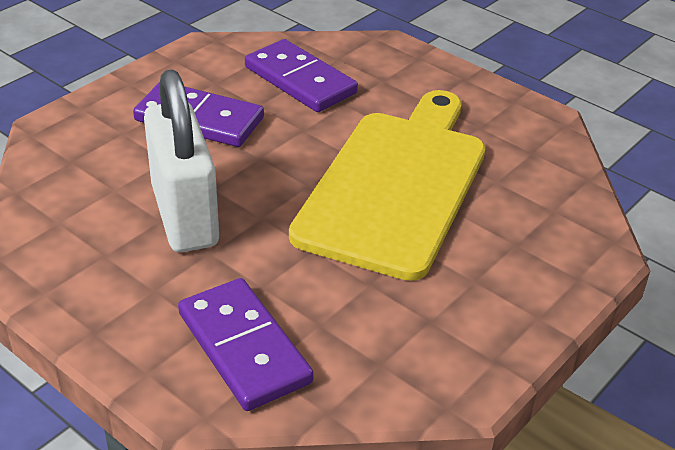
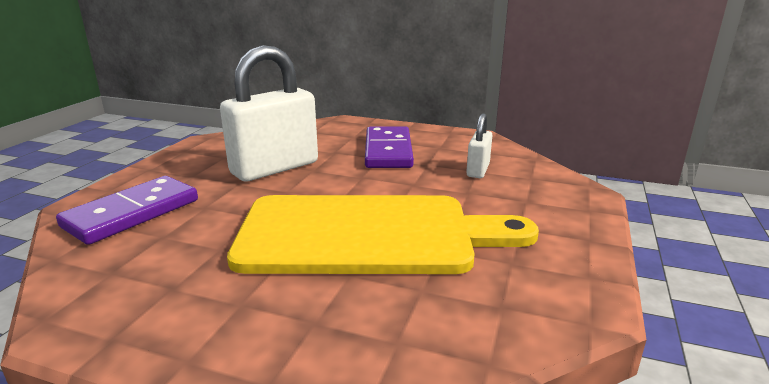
camera: 70 degrees right, 15 degrees down
purple domino [245,39,358,112] -> white padlock [466,113,492,178]

